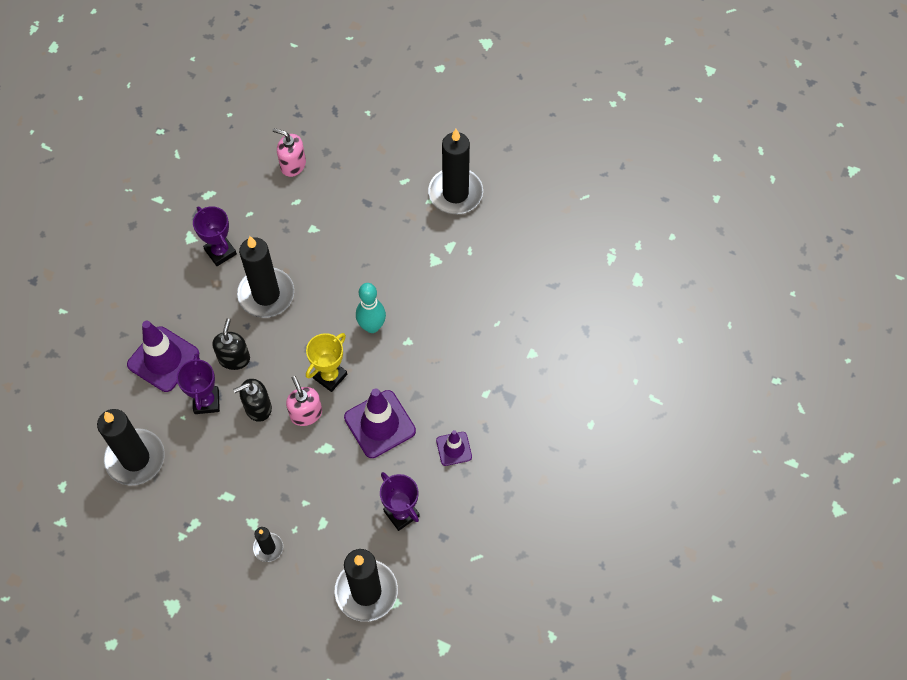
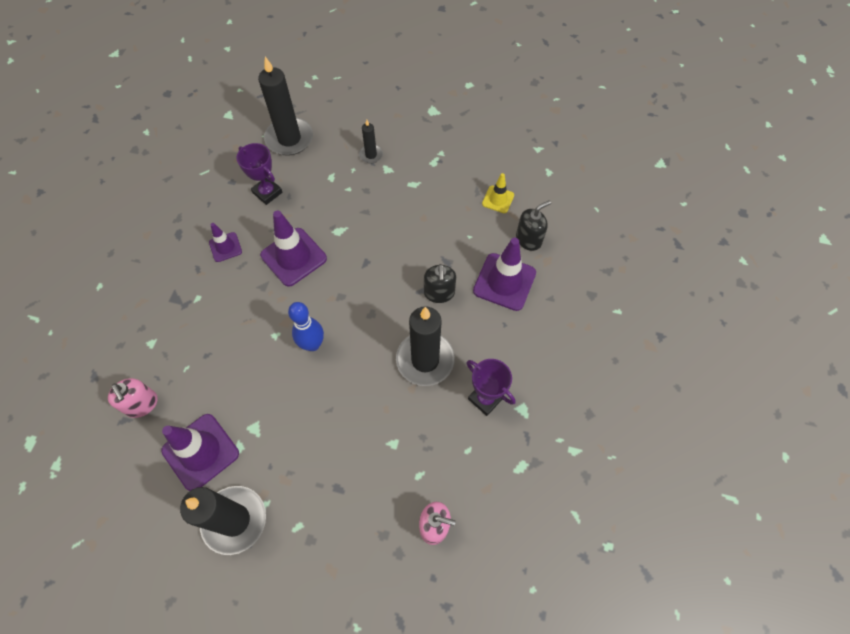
camera: 170 degrees right, 0 degrees up
black candle [97,409,165,485] -> yellow traffic cone [482,173,514,213]
purple trophy [177,354,220,414] -> none
black soap dispenser [233,379,272,422] -> black soap dispenser moved to [516,200,551,251]
pink soap dispenser [286,376,322,426] -> pink soap dispenser moved to [108,378,158,418]
yellow trophy [306,333,347,392] -> none
turquoise bowling pin [356,283,386,333] -> blue bowling pin [288,302,324,351]
none -> purple traffic cone [161,414,239,491]

